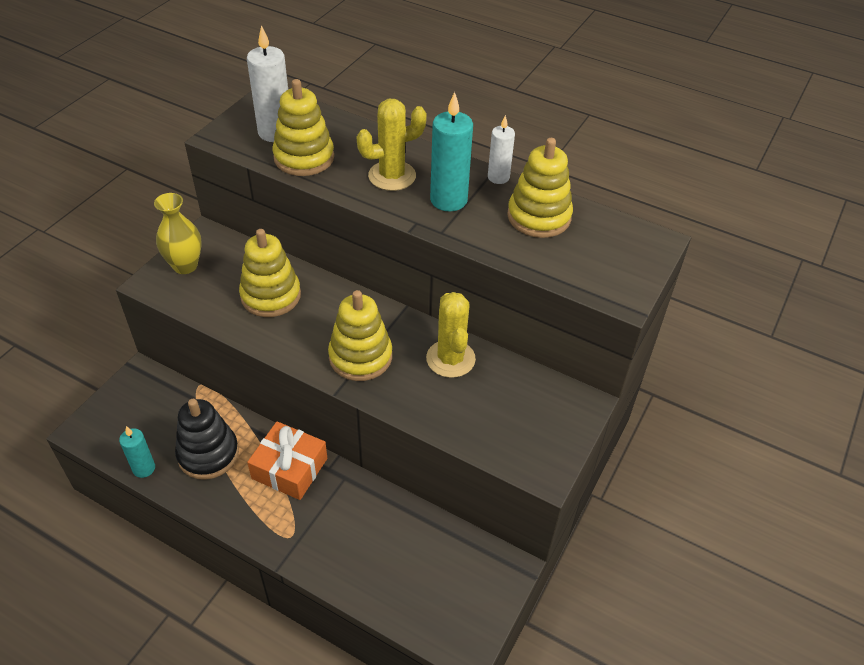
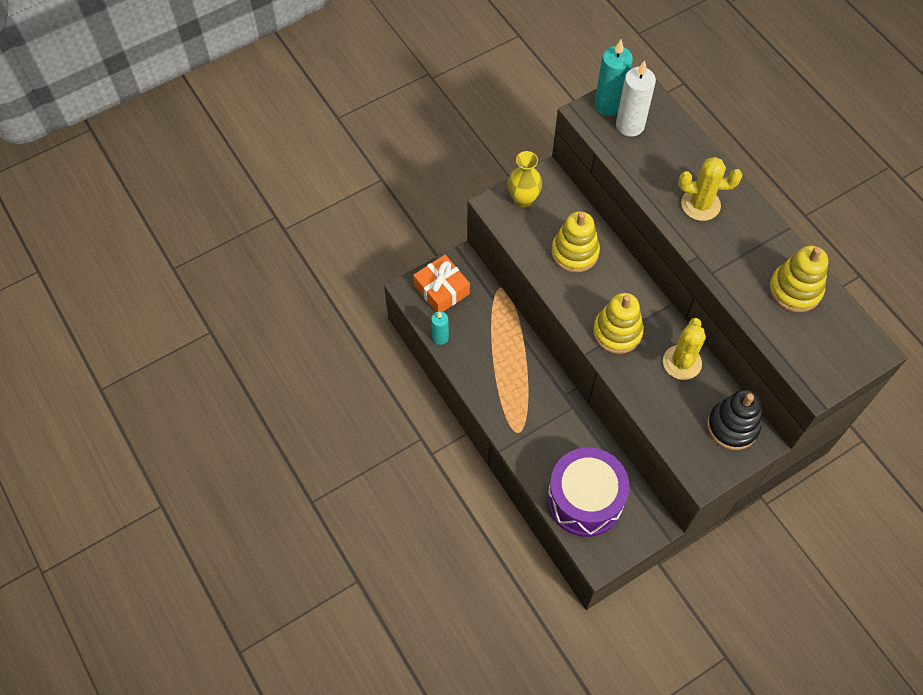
camera: 30 degrees right, 15 degrees up
black stacking toy [175,399,239,480] -> black stacking toy moved to [707,390,762,450]
orange gift [247,421,327,500] -> orange gift moved to [413,255,470,312]
yellow stacking toy [273,79,334,176] -> none
turquoise candle [430,92,473,212] -> turquoise candle moved to [595,40,633,116]
white candle [488,115,515,184] -> none
none -> purple drum [547,447,630,537]

